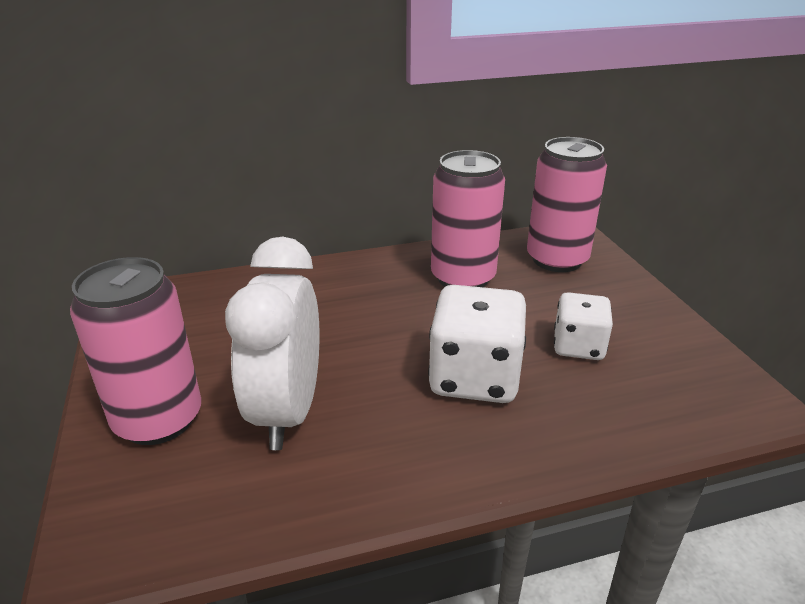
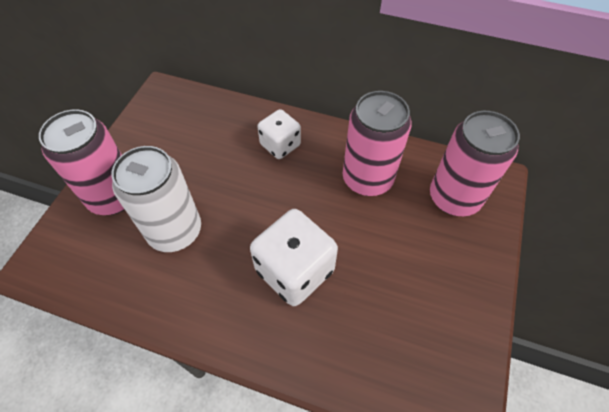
camera: 35 degrees right, 25 degrees up
white clock [225,237,320,450] -> white can [111,146,201,252]
white dice [554,292,613,360] -> white dice moved to [257,109,301,159]

